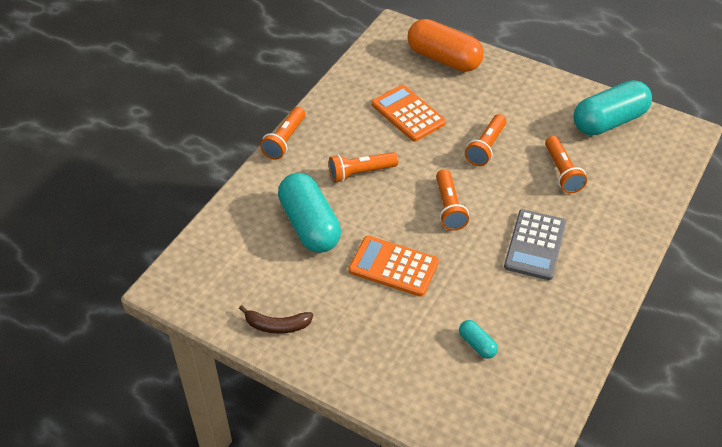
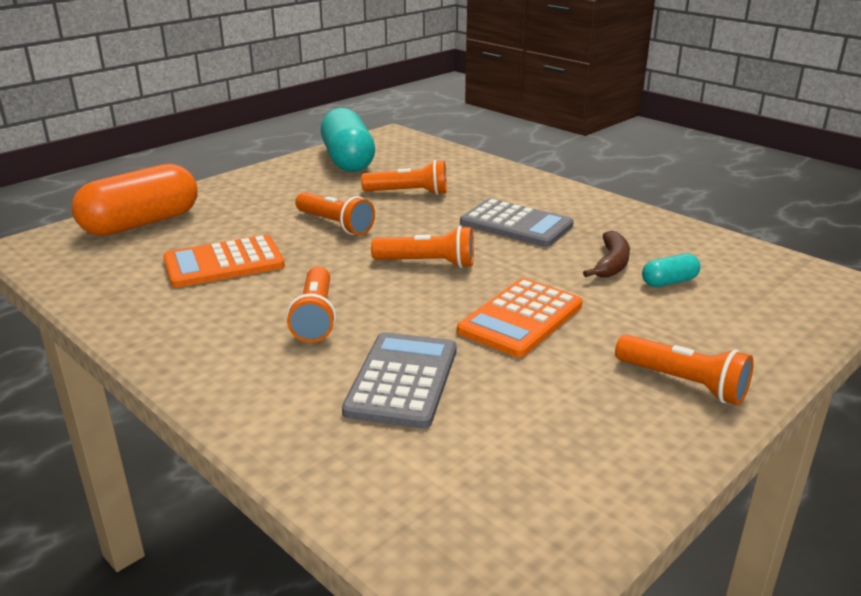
camera: 75 degrees left, 20 degrees down
brown banana [239,305,313,334] -> brown banana moved to [583,231,630,278]
orange flashlight [260,107,305,160] -> orange flashlight moved to [615,334,754,405]
turquoise capsule [278,173,341,252] -> grey calculator [342,332,457,429]

